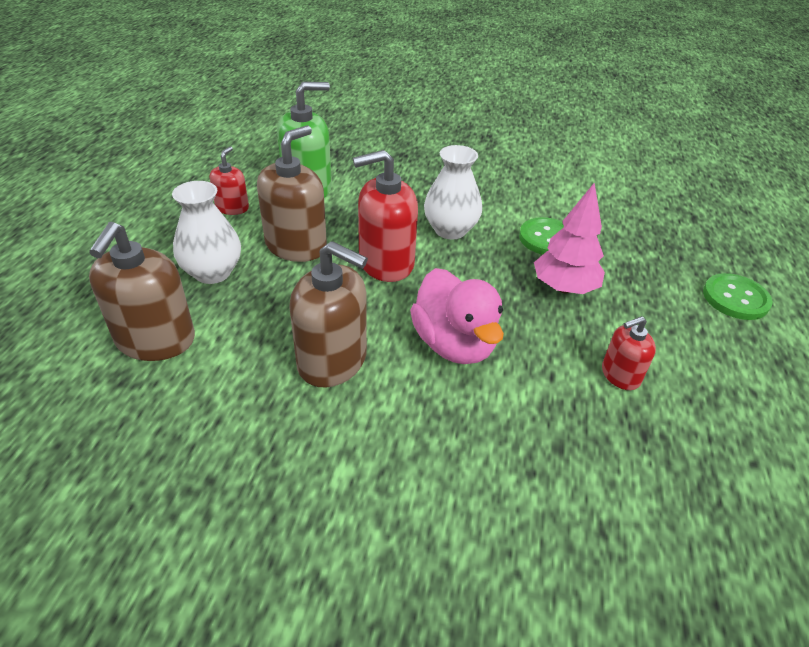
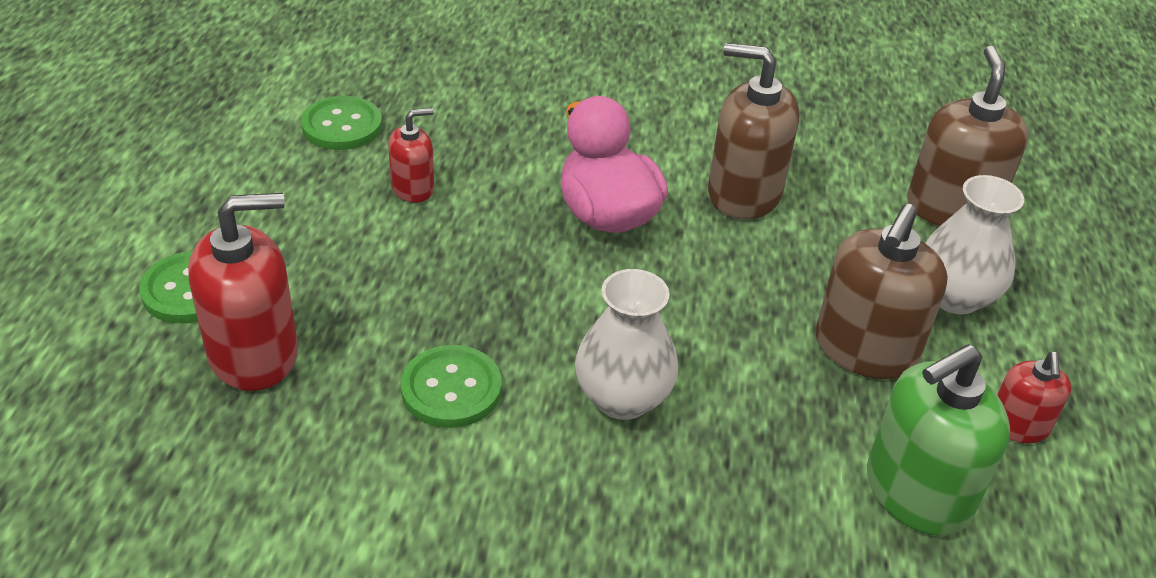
camera: 175 degrees right, 0 degrees up
red soap dispenser [353,150,418,282] -> red soap dispenser moved to [188,193,298,391]
pink tree [534,182,605,294] -> none
none -> green button [301,96,382,150]

